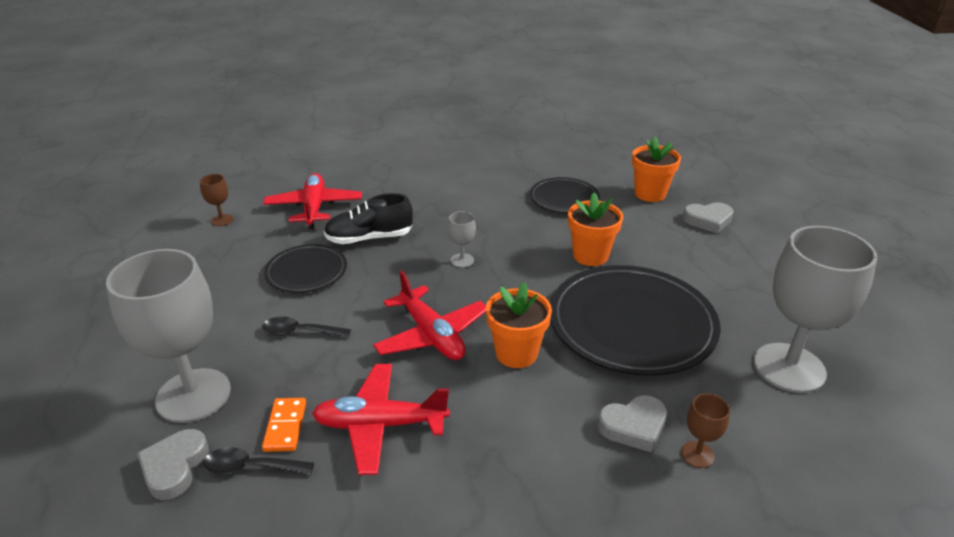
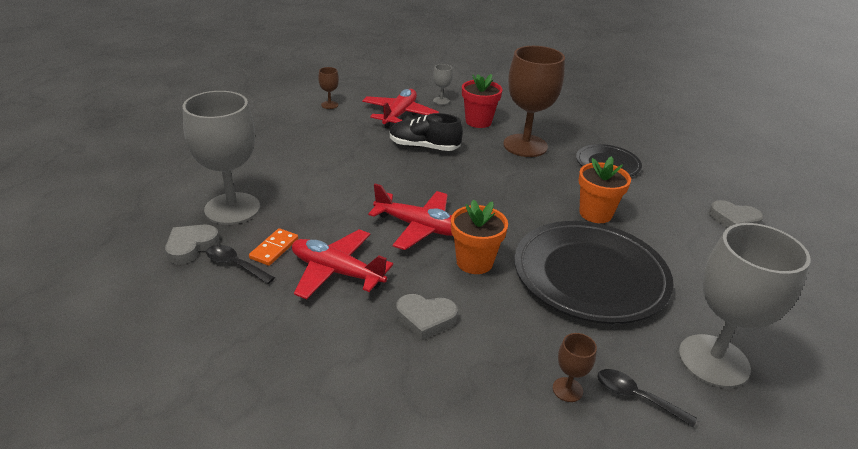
camera: 25 degrees right, 0 degrees up
black spoon [262,317,351,337] -> black spoon moved to [597,369,697,428]
black plate [264,244,347,293] -> none
red plane [373,271,486,360] -> red plane turned 60 degrees counterclockwise [368,183,453,250]
grey goblet [448,211,476,268] -> grey goblet moved to [433,64,453,105]
grey heart [597,395,667,452] -> grey heart moved to [396,294,458,341]
orange flower pot [632,137,681,202] -> none
none -> red flower pot [462,74,503,128]
none -> brown goblet [503,46,565,157]

